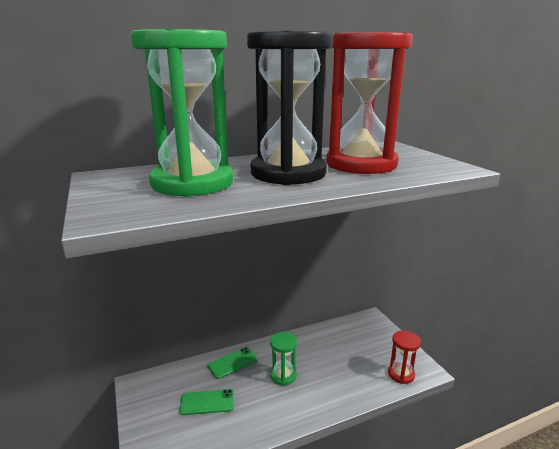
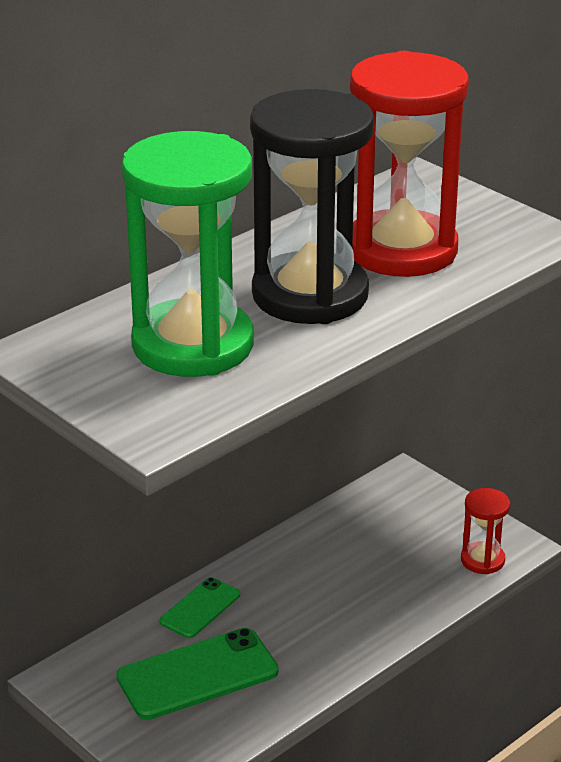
camera: 20 degrees left, 10 degrees up
green phone [180,389,234,415] -> green phone [116,628,278,720], size x1.70
green hourglass [270,332,297,386] -> none

